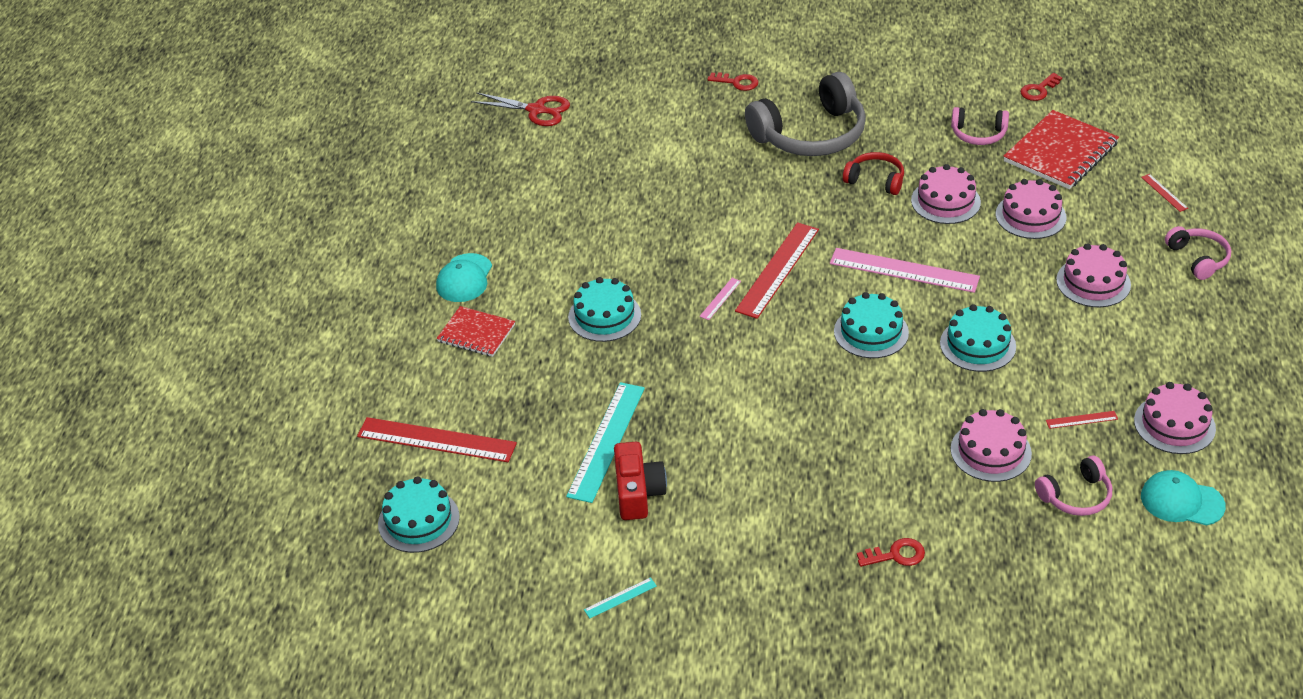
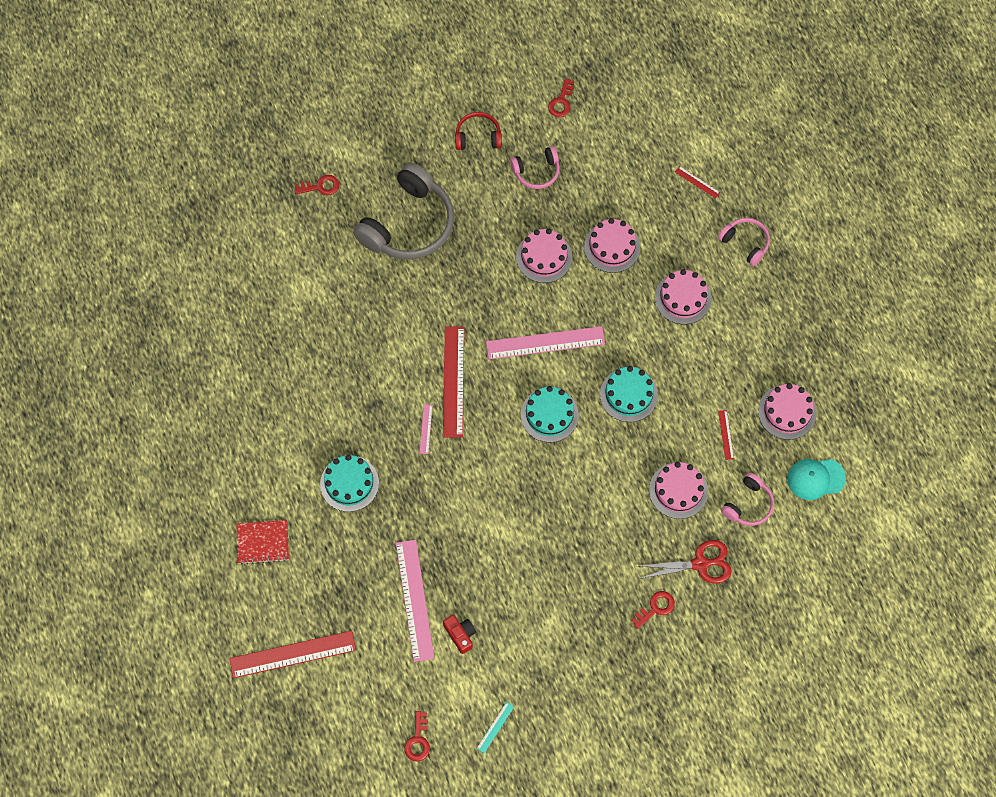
camera: 30 degrees left, 25 degrees up
turquoise cake [378,476,460,553] -> none
turquoise cap [436,253,492,302] -> none
red scissors [471,92,570,126] -> red scissors moved to [639,540,732,583]
turquoise ruler [566,382,645,503] -> pink ruler [396,540,434,662]
red camera [614,442,667,520] -> red camera [443,615,476,654], size x0.67
red headphones [843,152,904,195] -> red headphones moved to [455,112,502,150]
red notebook [1003,110,1119,189] -> none
red ruler [1046,411,1118,429] -> red ruler turned 60 degrees counterclockwise [718,410,734,460]
none -> red key [404,711,430,761]

